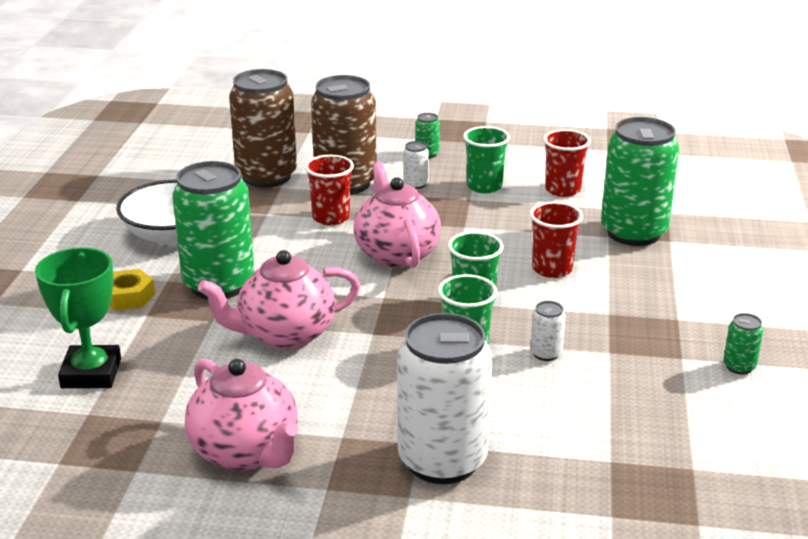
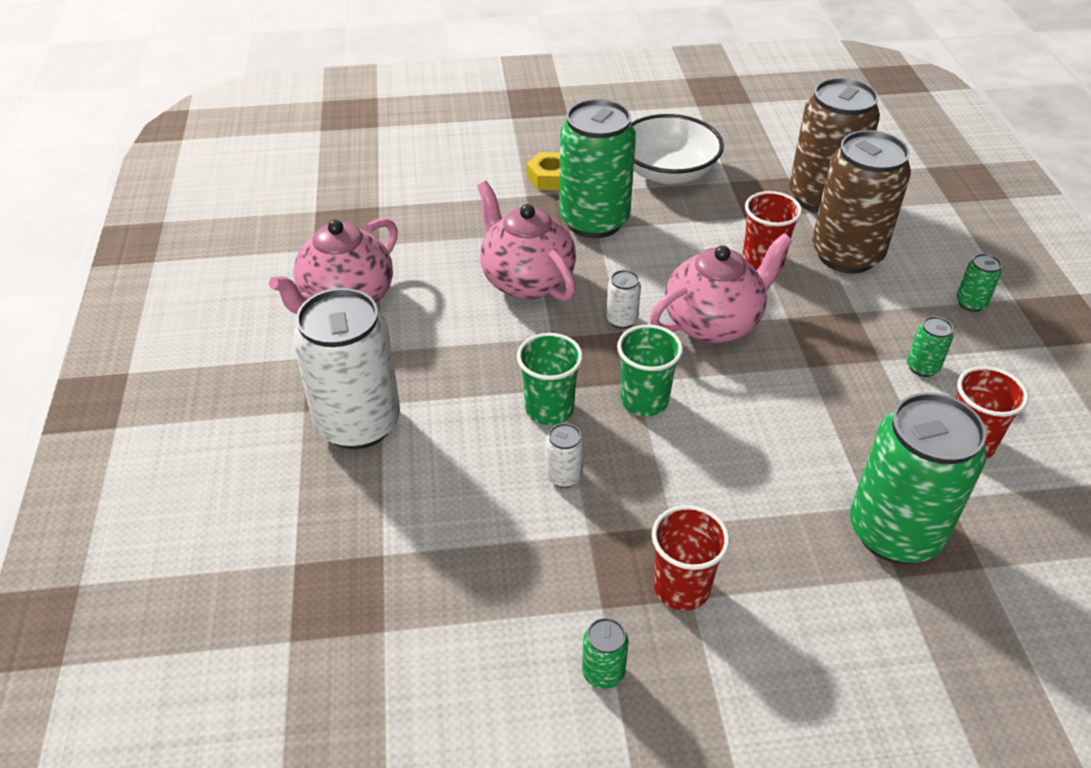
camera: 75 degrees right, 15 degrees up
green trophy [35,247,121,388] -> none
white can [403,141,429,189] -> white can moved to [606,270,641,329]
green cup [463,126,510,193] -> green can [907,316,953,377]
red cup [530,202,583,278] -> red cup moved to [652,505,730,611]

